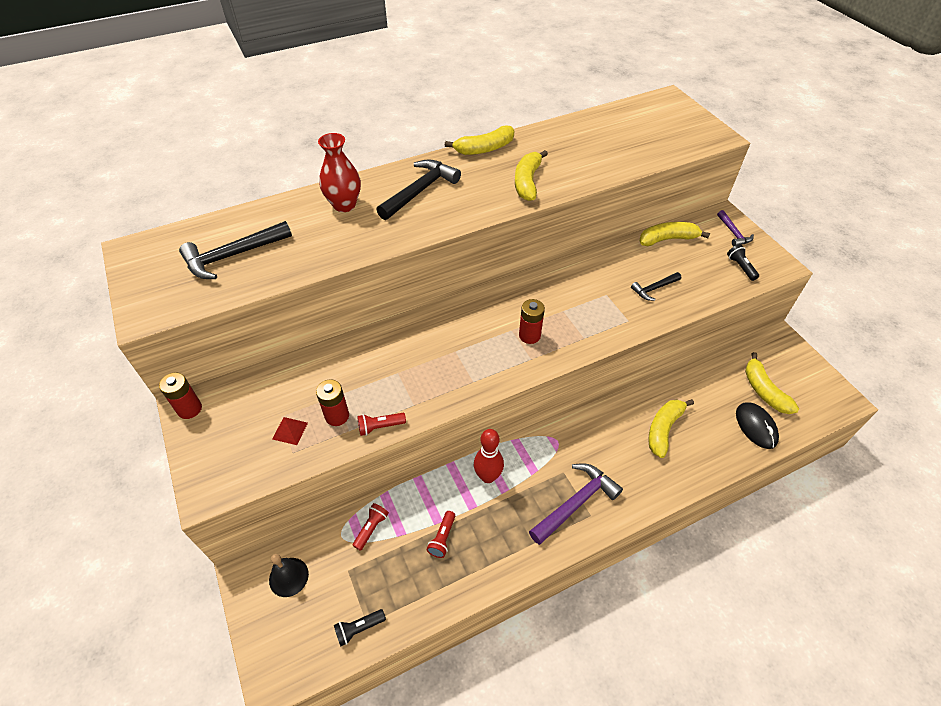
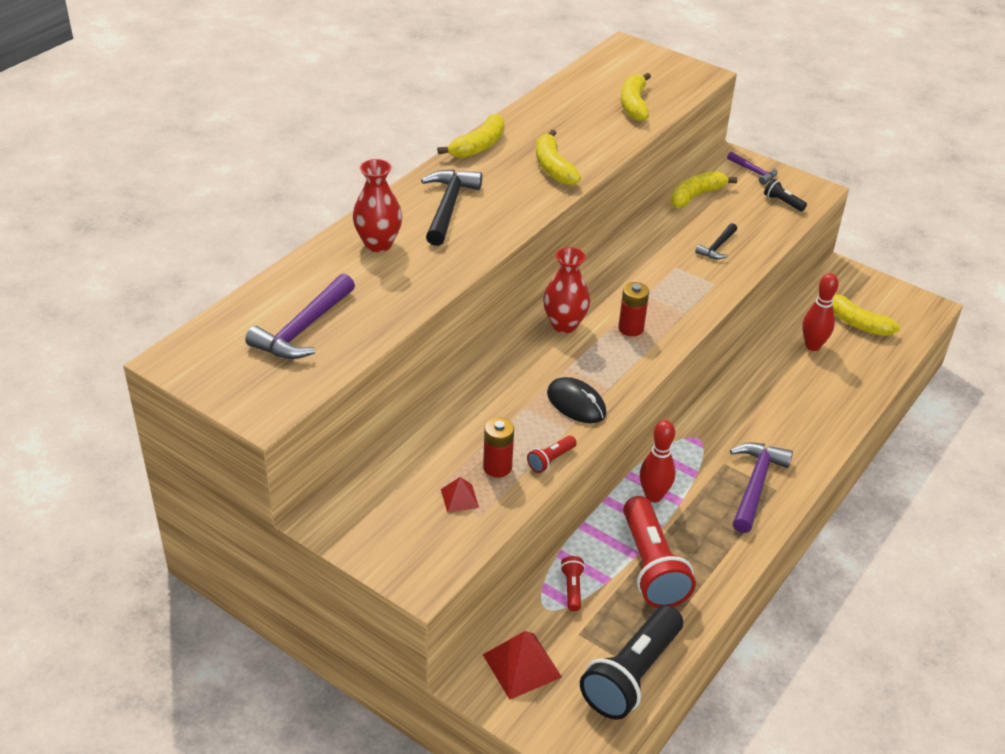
camera: 30 degrees left, 10 degrees down
red battery [159,373,202,419] -> none
black hammer [179,221,292,279] -> purple hammer [245,274,355,359]
black bell [269,554,309,597] -> red pyramid [483,631,562,700]
black flashlight [334,609,386,646] -> black flashlight [580,605,683,720], size x2.32
red flashlight [427,511,455,558] -> red flashlight [623,496,696,608], size x2.32
yellow banana [648,399,694,458] -> yellow banana moved to [621,73,651,121]
black mouse [736,402,779,449] -> black mouse moved to [547,377,607,423]
none -> red vase [543,247,590,333]
none -> red bowling pin [802,273,839,351]

